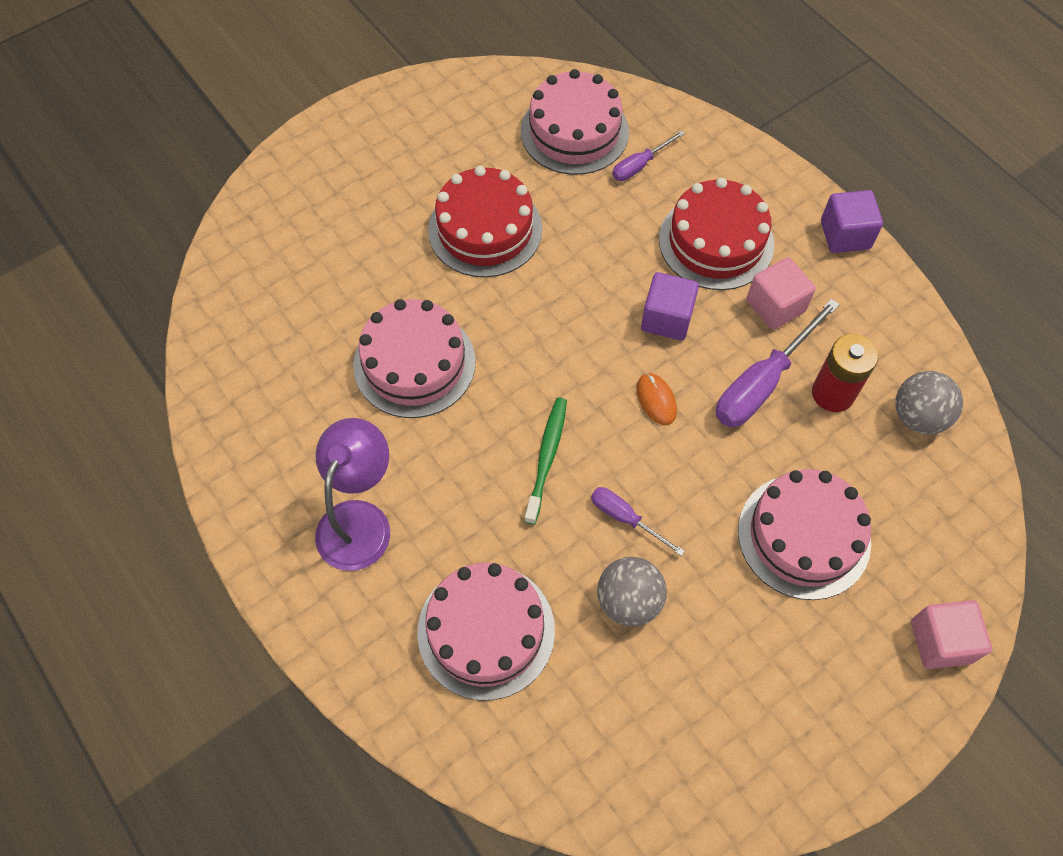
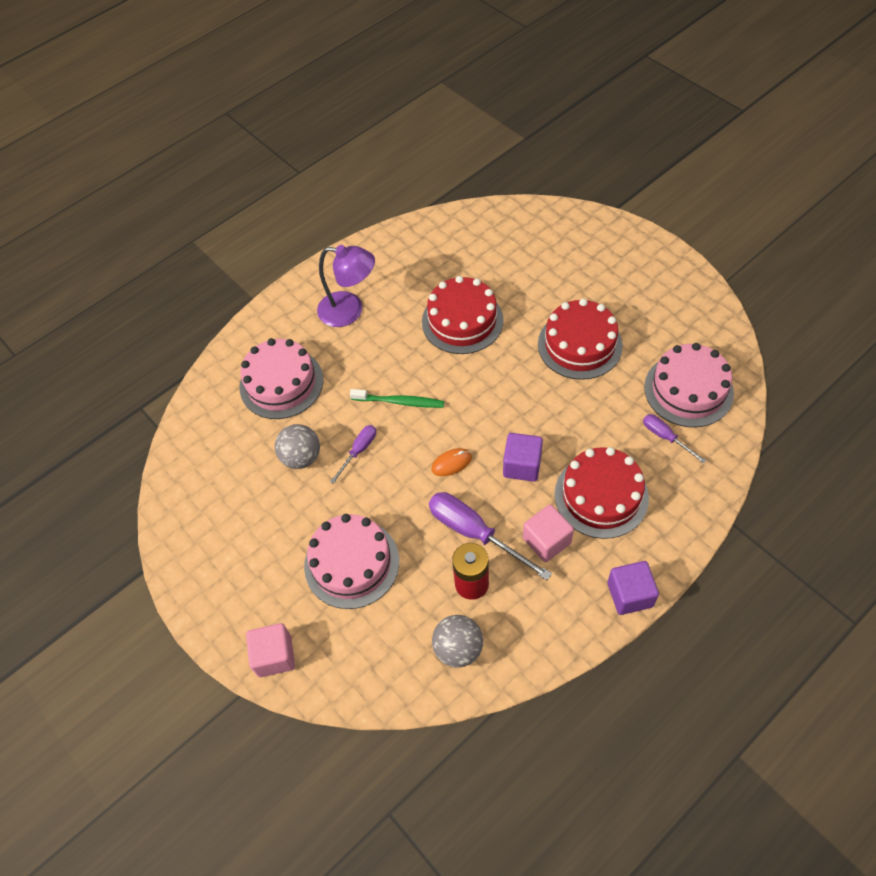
camera: 90 degrees right, 5 degrees down
pink cake [353,299,476,418] -> red cake [422,276,504,354]

